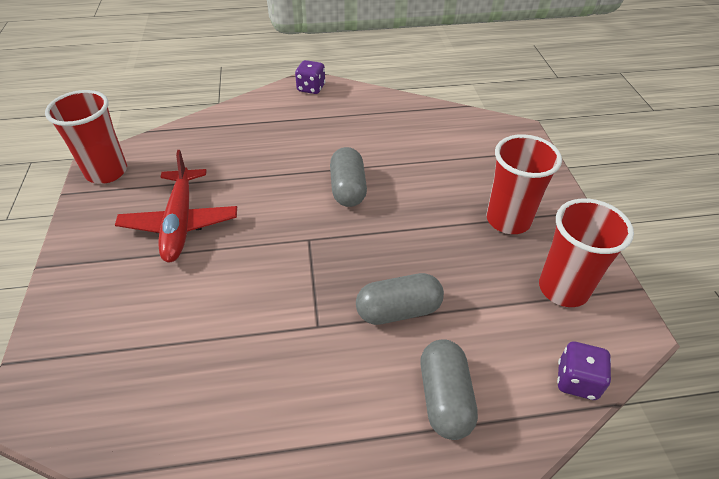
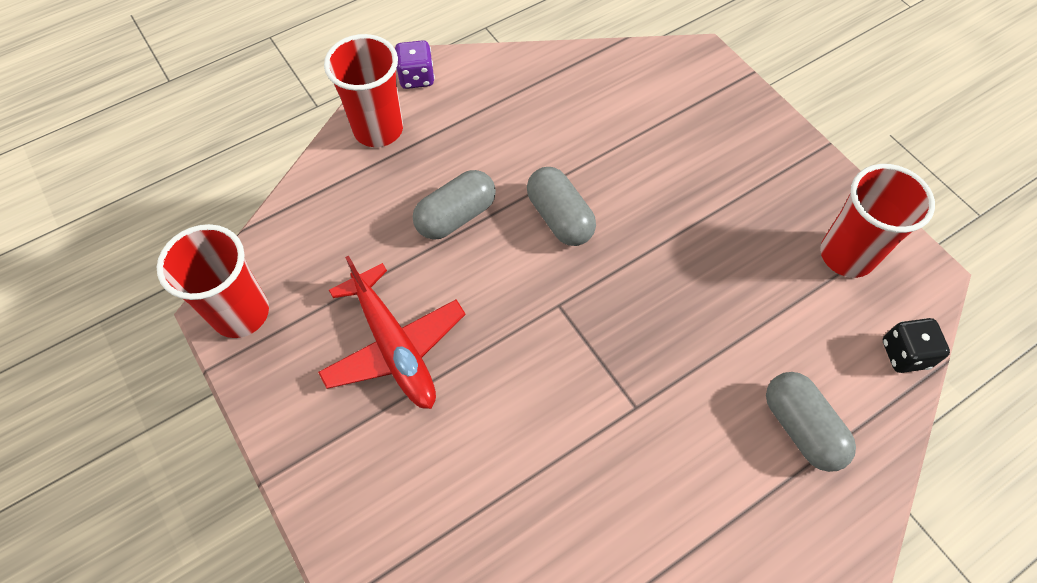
camera: 25 degrees left, 15 degrees up
grey capsule [356,273,444,325] -> grey capsule moved to [413,170,496,240]
red cup [487,134,562,234] -> red cup moved to [324,34,403,147]
purple dice [557,342,611,400] -> black dice [883,318,950,373]

